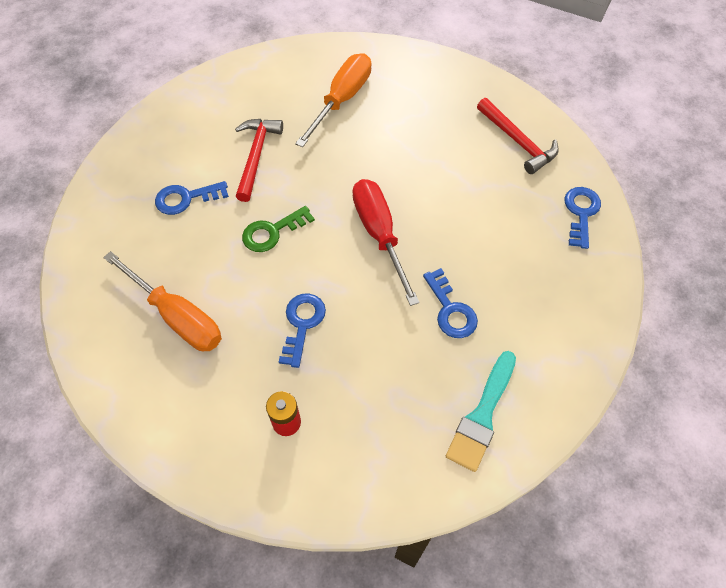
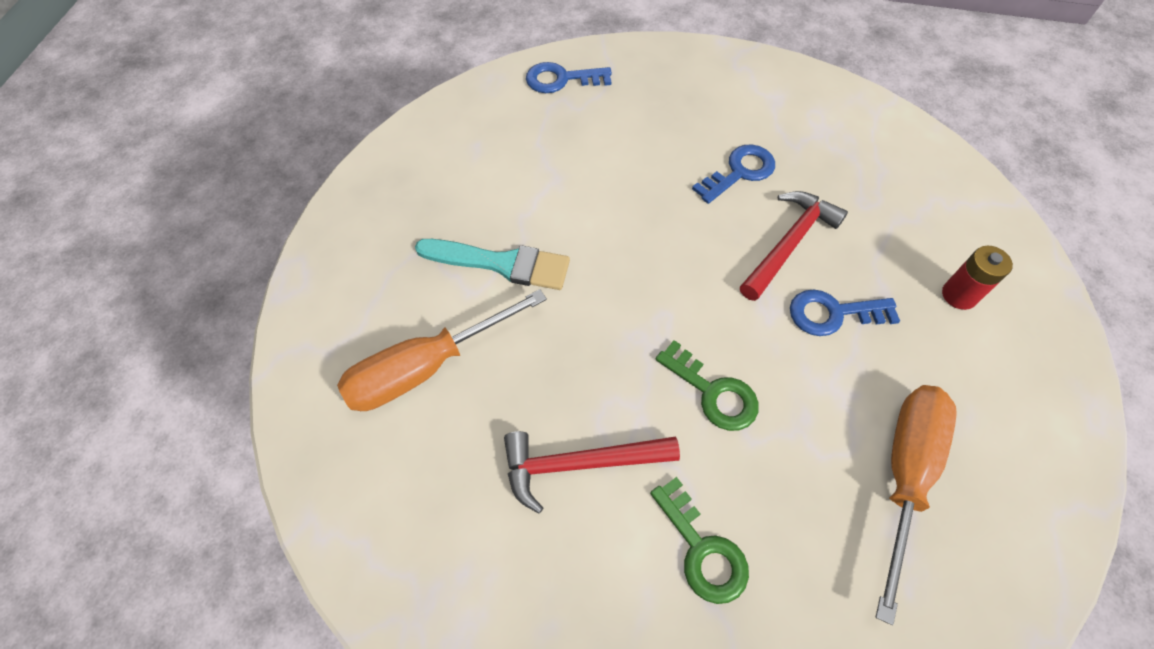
camera: 105 degrees left, 0 degrees up
blue key [155,181,229,215] -> green key [650,477,749,604]
orange screwdriver [295,53,371,147] -> orange screwdriver turned 45 degrees counterclockwise [337,289,547,411]
red screwdriver [352,179,420,306] -> none
turquoise brush [446,351,516,472] -> turquoise brush moved to [415,239,570,290]
red hammer [477,98,559,174] -> red hammer moved to [740,191,848,301]

